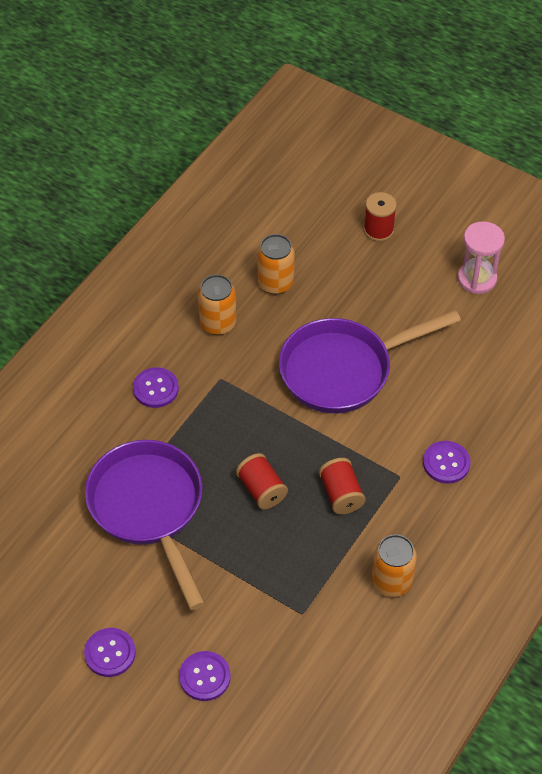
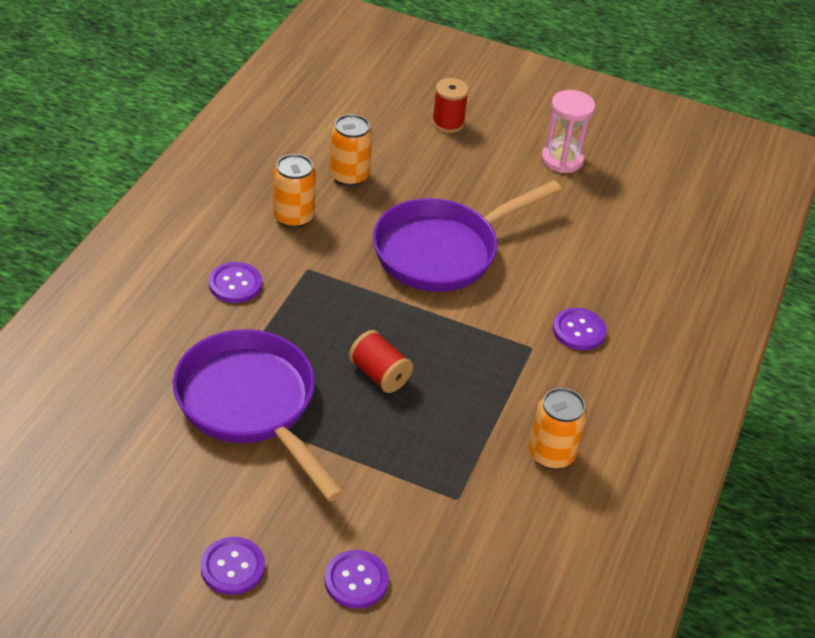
camera: 15 degrees left, 10 degrees down
red spool [319,458,366,514] -> none

